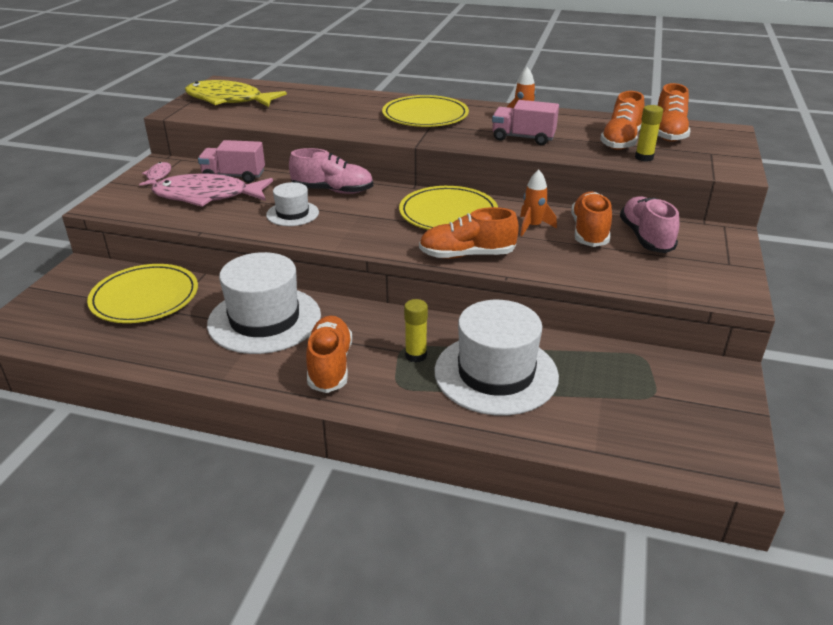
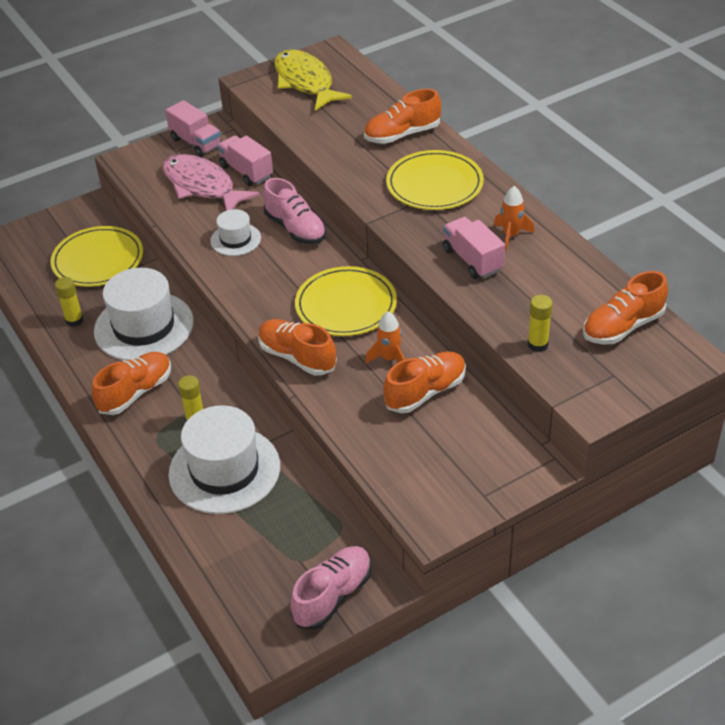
camera: 45 degrees right, 10 degrees up
pink fish [139,162,171,186] -> pink truck [165,100,222,157]
orange shoe [600,91,644,150] -> orange shoe moved to [364,89,441,144]
pink shoe [620,196,680,253] -> pink shoe moved to [290,546,372,630]
none -> yellow glue stick [55,277,83,327]

